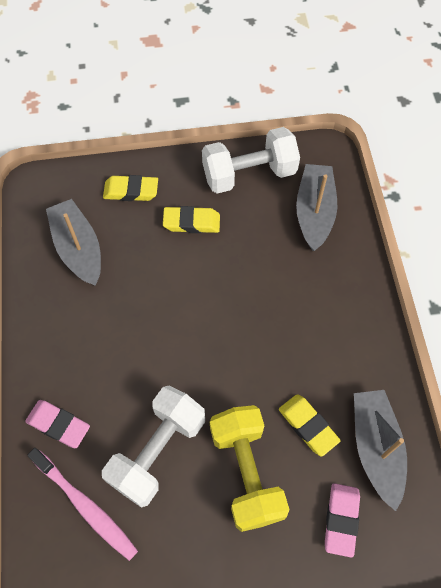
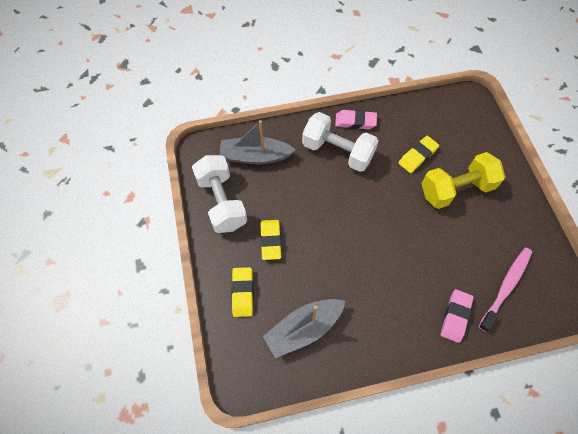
camera: 95 degrees left, 0 degrees up
white dumbbell [102,386,205,508] -> white dumbbell moved to [302,112,378,172]
pink eraser [325,483,360,558] -> pink eraser moved to [335,110,377,129]
grey boat [354,390,407,511] -> none

